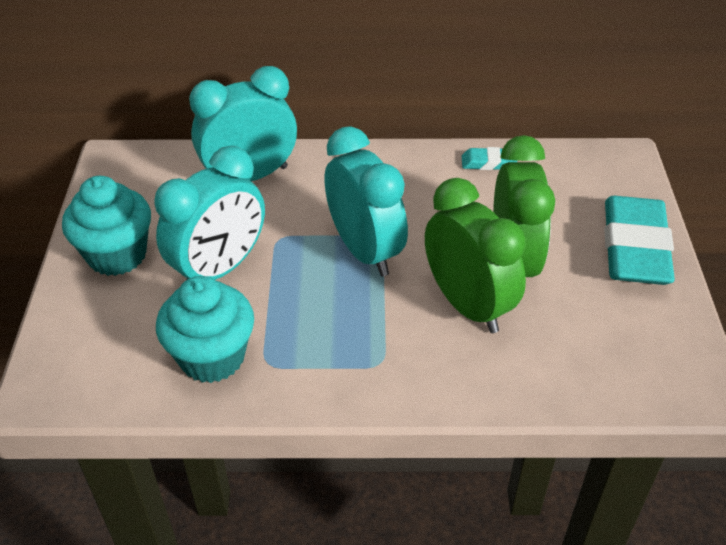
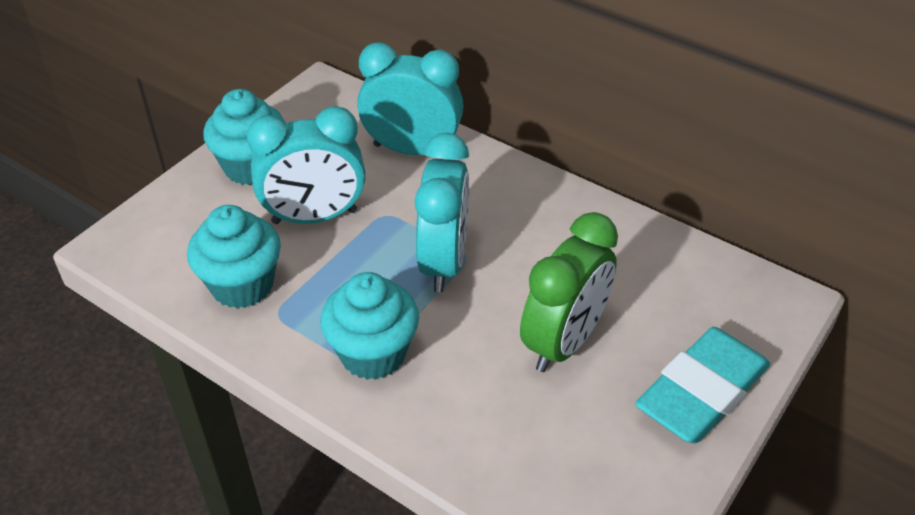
camera: 35 degrees right, 0 degrees up
green clock [425,178,526,333] -> none
turquoise eraser [462,147,517,170] -> none
none -> turquoise cupcake [320,272,419,380]

